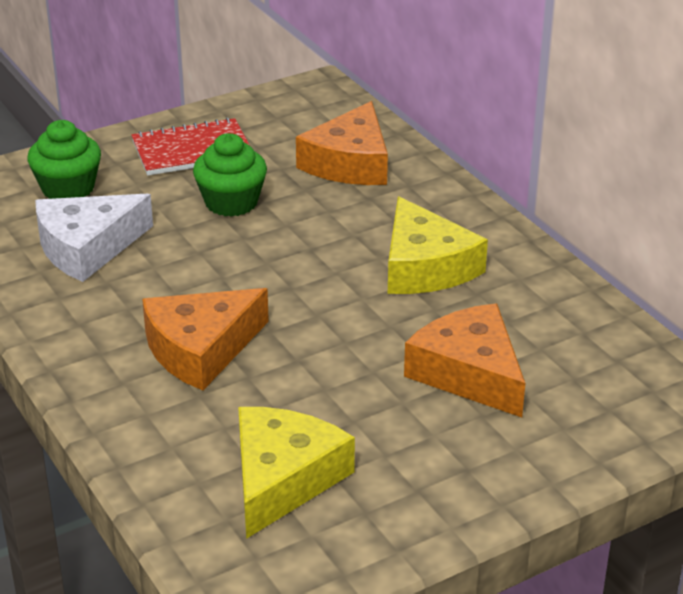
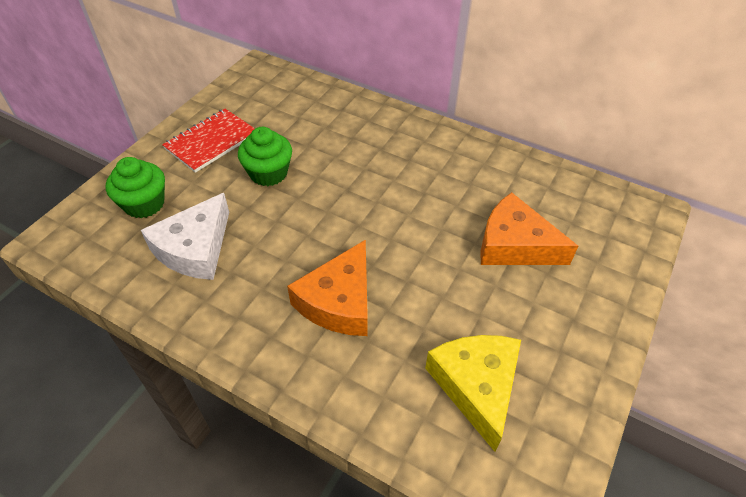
camera: 30 degrees left, 15 degrees up
orange cheese [296,101,388,185] -> none
yellow cheese [388,196,488,294] -> none

